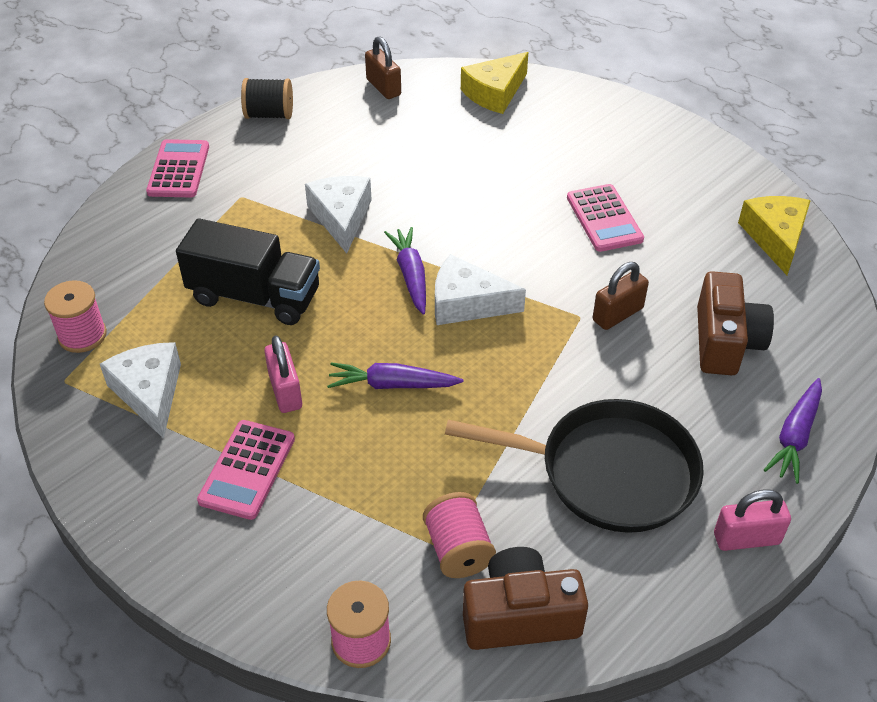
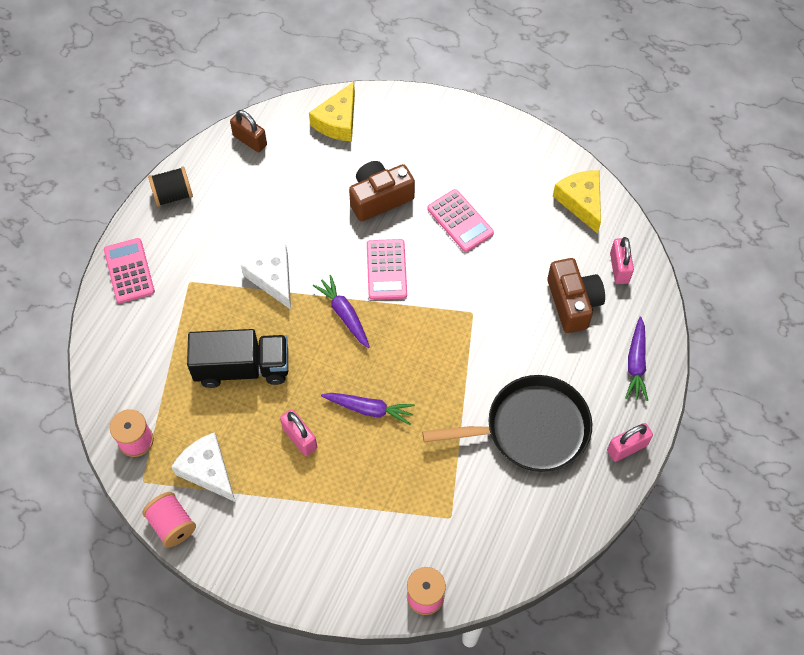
camera: 20 degrees left, 15 degrees up
pink calculator [197,420,295,520] -> pink calculator moved to [367,239,407,300]
purple carrot [327,362,463,389] -> purple carrot turned 150 degrees counterclockwise [321,393,415,425]
pink spool [423,492,496,578] -> pink spool moved to [142,492,196,548]
white cheese [435,254,526,325] -> none
brown camera [463,547,588,650] -> brown camera moved to [349,161,415,221]
brown padlock [593,262,649,330] -> none
none -> pink padlock [610,237,634,284]

